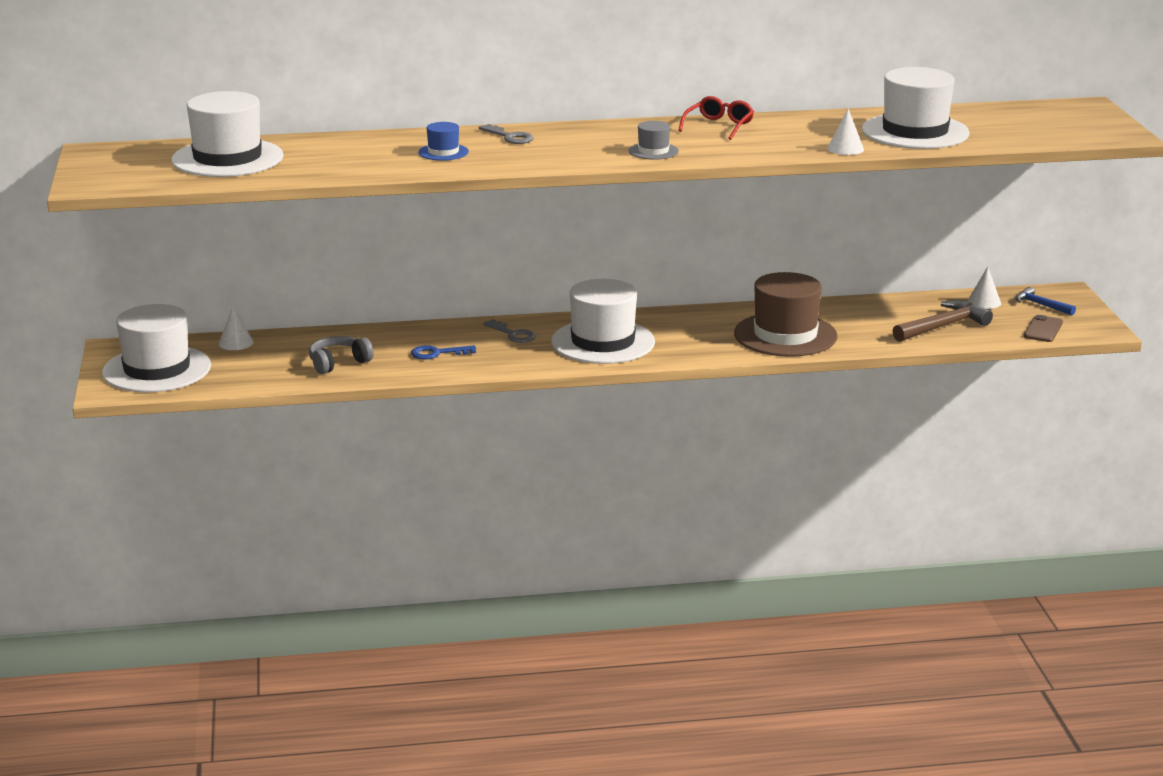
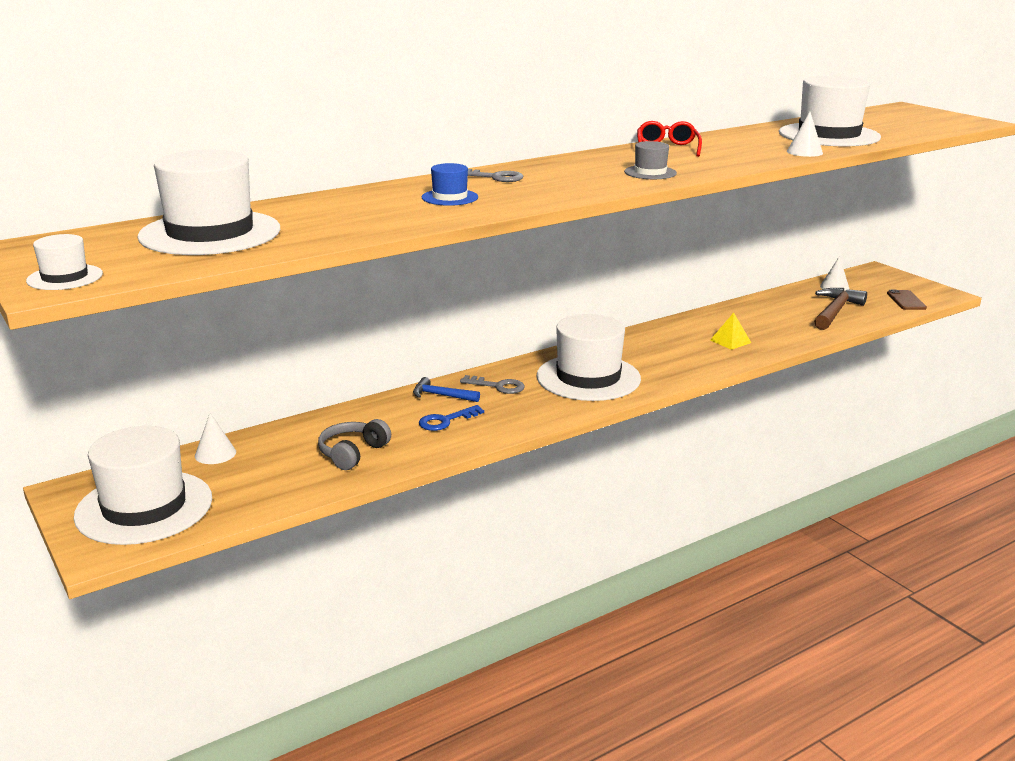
camera: 25 degrees left, 0 degrees up
brown hat [734,272,838,357] -> yellow pyramid [710,313,751,350]
blue hammer [1015,287,1076,315] -> blue hammer moved to [413,377,480,402]
none -> white hat [26,234,103,290]

